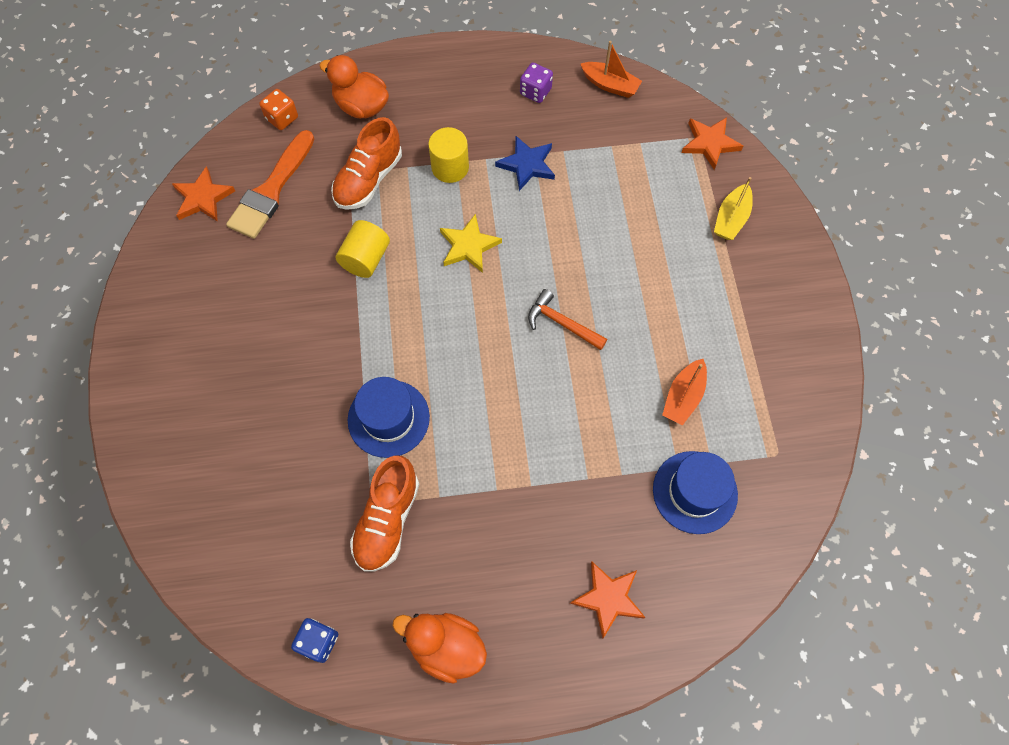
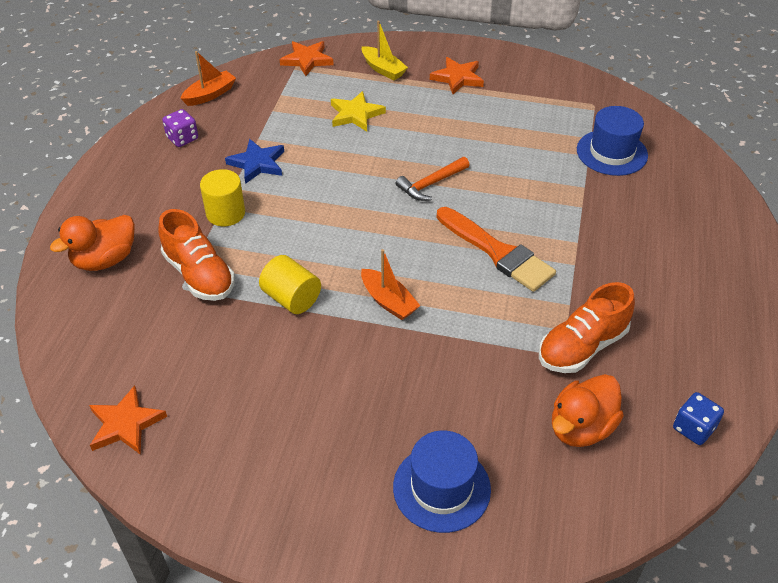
camera: 70 degrees left, 20 degrees down
orange brush [226,130,314,239] -> orange brush moved to [437,207,556,292]
orange dice [259,89,298,130] -> none
blue hat [348,377,430,458] -> blue hat moved to [393,431,491,533]
orange shoe [350,455,419,572] -> orange shoe turned 105 degrees clockwise [539,282,635,373]
orange duck [393,613,487,684] -> orange duck moved to [552,374,624,447]
yellow star [440,214,502,273] -> yellow star moved to [331,91,386,131]
orange star [570,561,645,639] -> orange star moved to [430,57,484,94]
orange boat [662,359,707,426] -> orange boat moved to [361,249,420,320]

